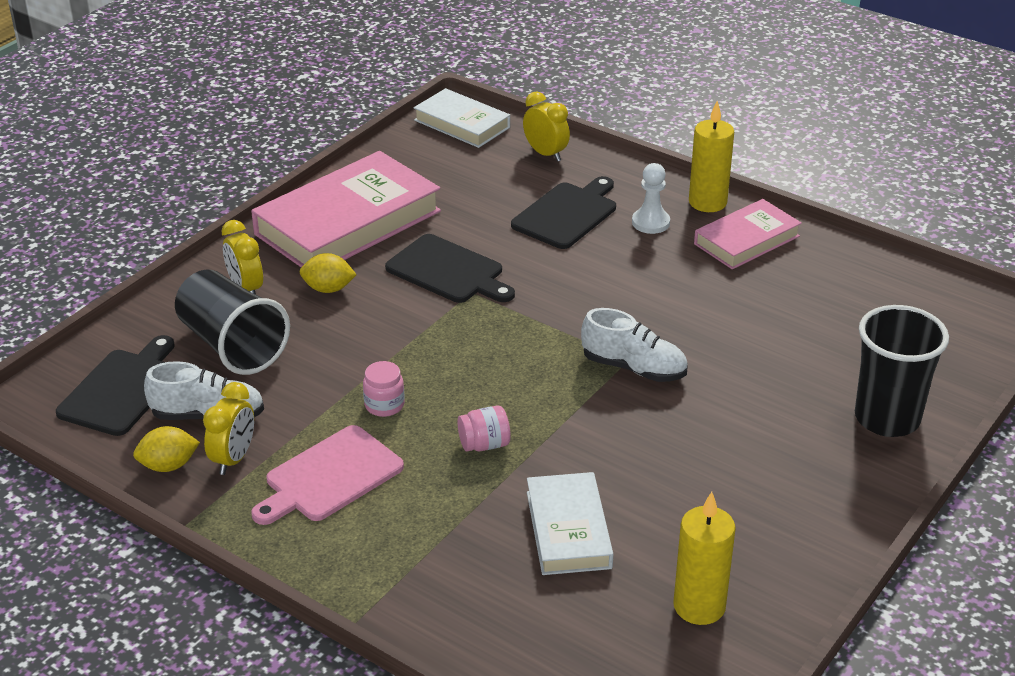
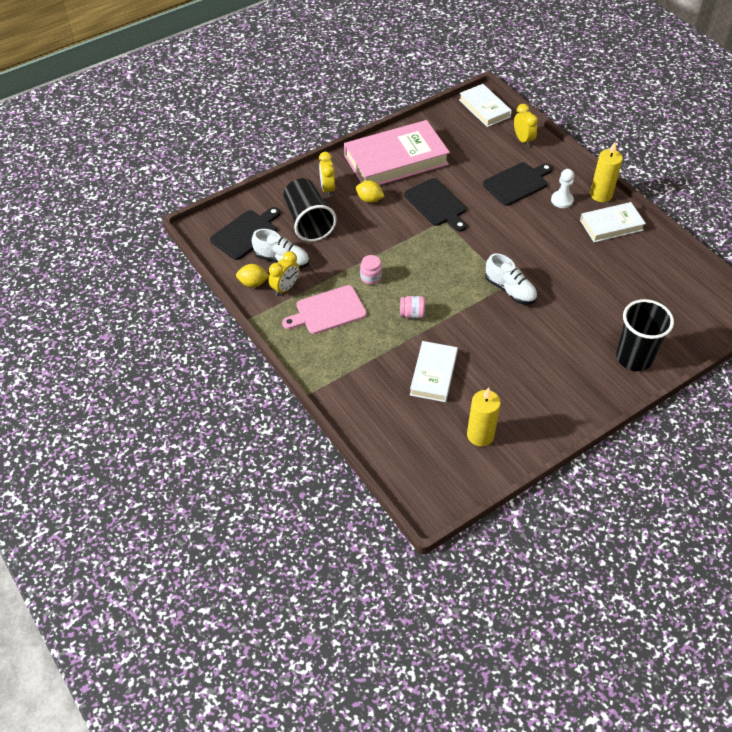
camera: 20 degrees right, 15 degrees up
pink book [694,199,802,269] -> white book [580,202,646,242]

